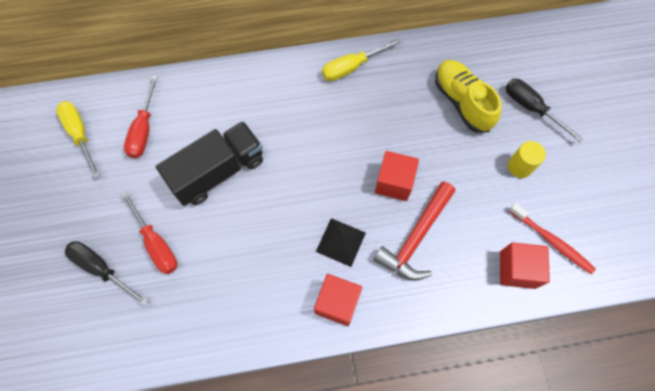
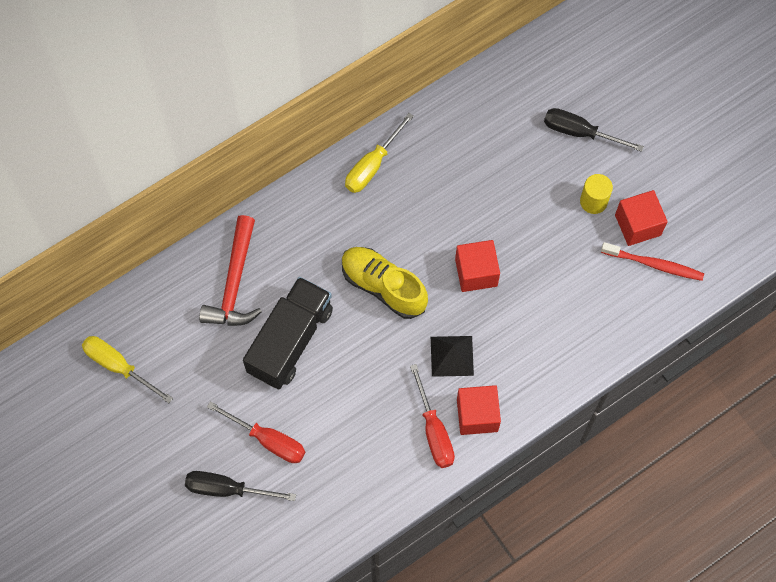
camera: 25 degrees left, 0 degrees up
red screwdriver [124,75,158,158] -> red screwdriver moved to [410,364,455,468]
red hammer [373,181,455,281] -> red hammer moved to [199,215,262,326]
yellow shoe [435,60,501,133] -> yellow shoe moved to [342,247,428,319]
red cube [500,242,550,289] -> red cube moved to [615,190,668,246]

